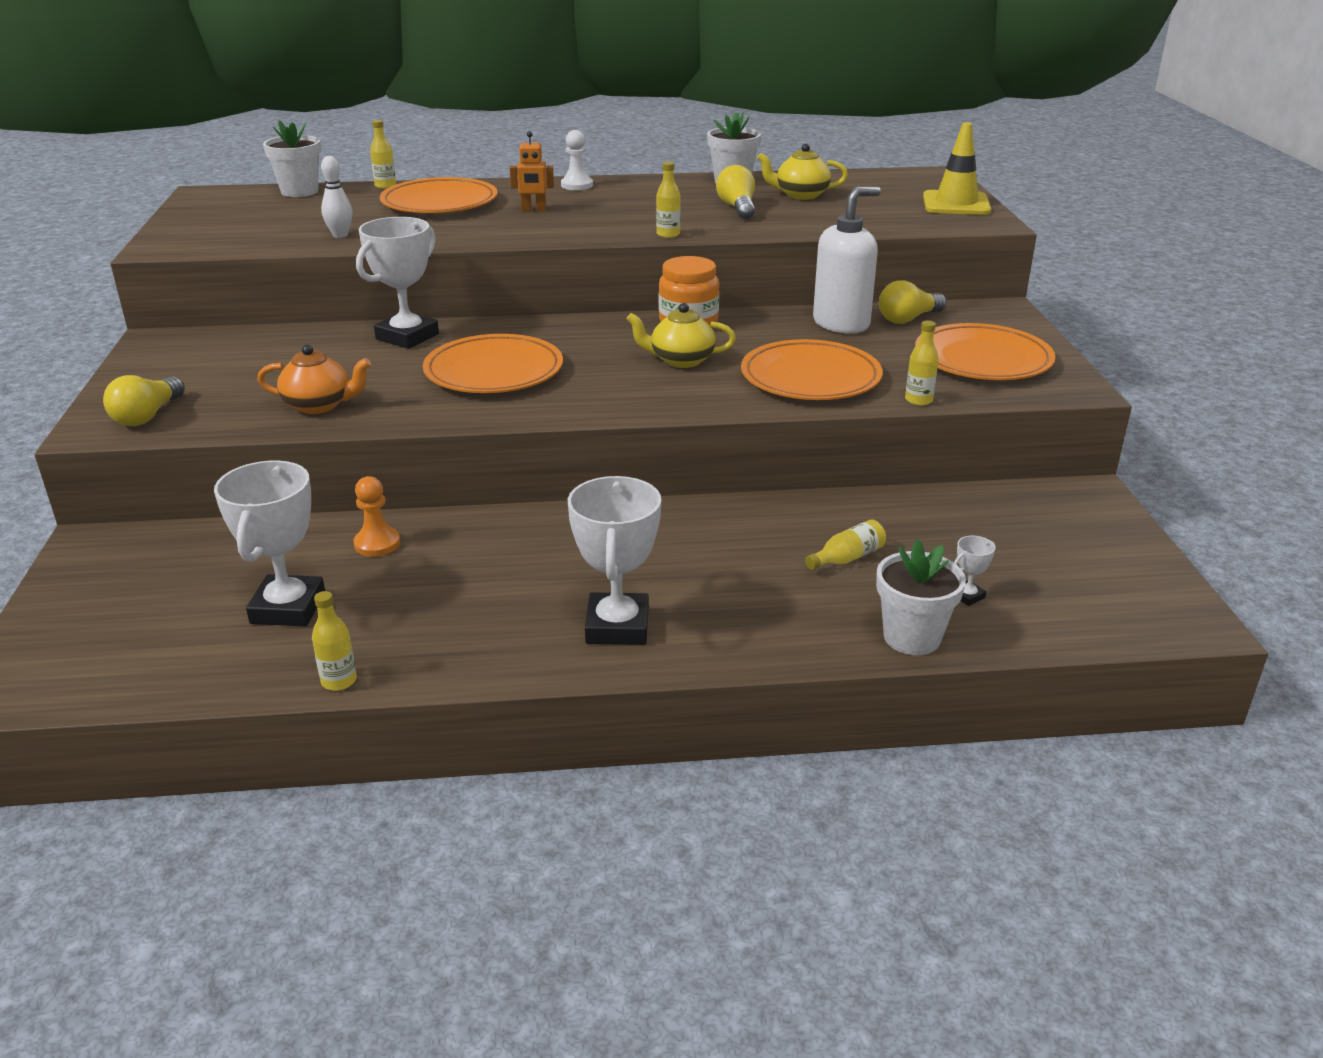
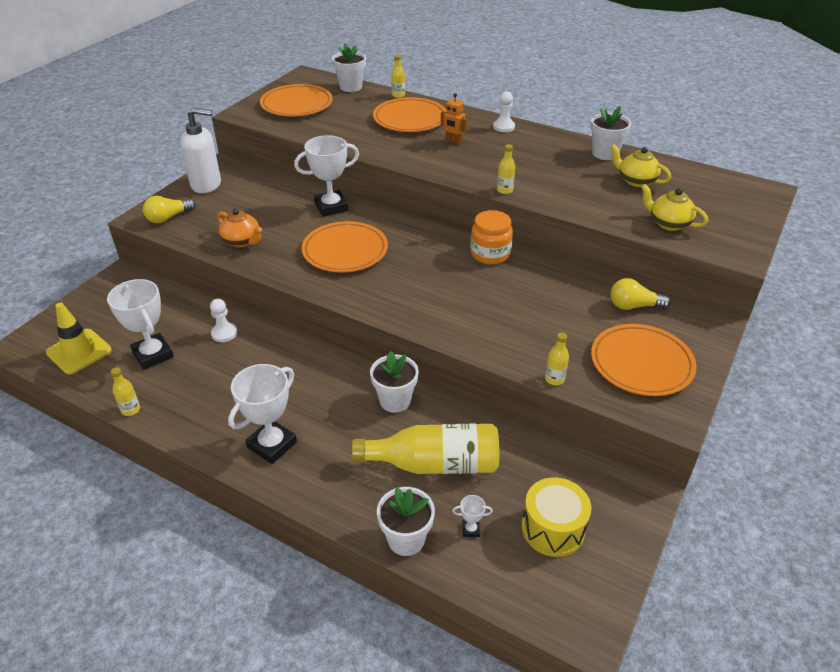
camera: 35 degrees right, 10 degrees up
white trophy [214,460,325,626] -> white trophy turned 75 degrees counterclockwise [107,279,174,370]
white bowling pin [321,156,352,238] -> none
orange pawn [353,476,400,557] -> white pawn [210,299,237,342]
yellow teapot [626,303,736,368] -> yellow teapot moved to [641,184,708,231]
yellow light bulb [716,165,755,219] -> none
orange plate [741,339,883,400] -> orange plate moved to [260,84,333,117]
yellow bottle [805,520,886,570] -> yellow bottle [352,424,499,474], size x2.36
white soap dispenser [813,186,881,333] -> white soap dispenser moved to [180,108,221,193]
yellow traffic cone [923,122,991,215] -> yellow traffic cone moved to [46,303,112,374]
none -> white flower pot [370,351,419,413]
none -> yellow drum [522,477,591,557]

